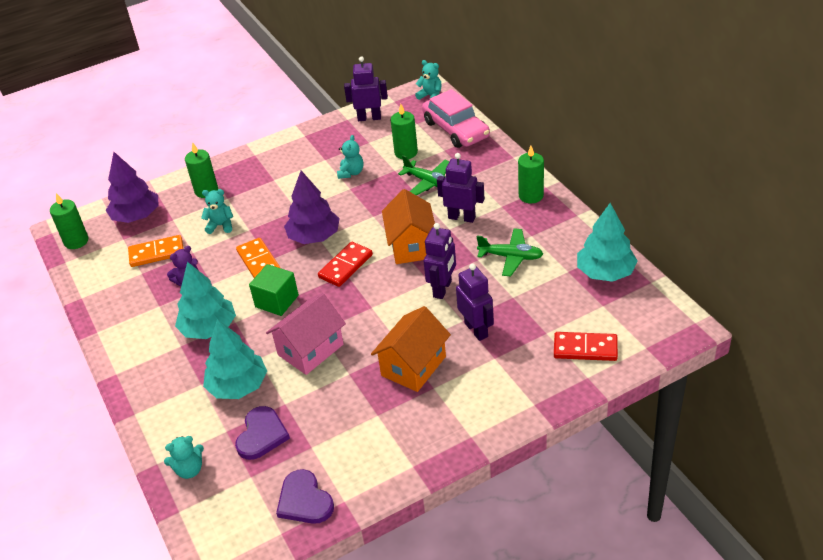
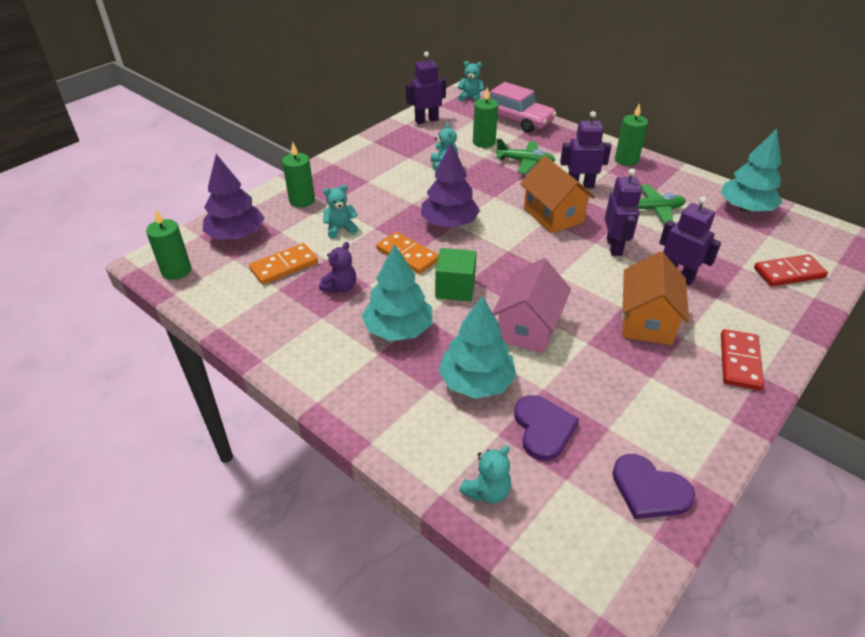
camera: 25 degrees left, 0 degrees up
red domino [318,242,373,287] -> red domino moved to [721,329,764,391]

